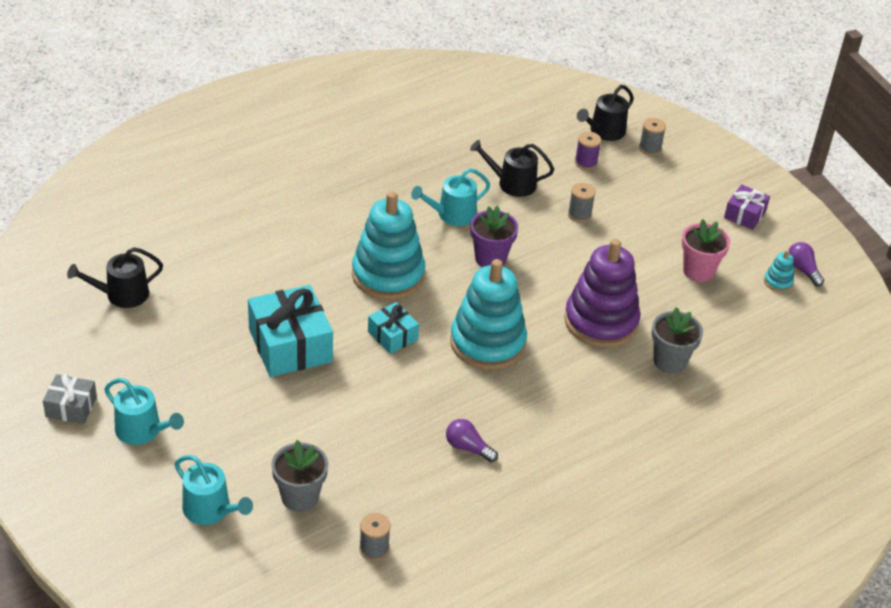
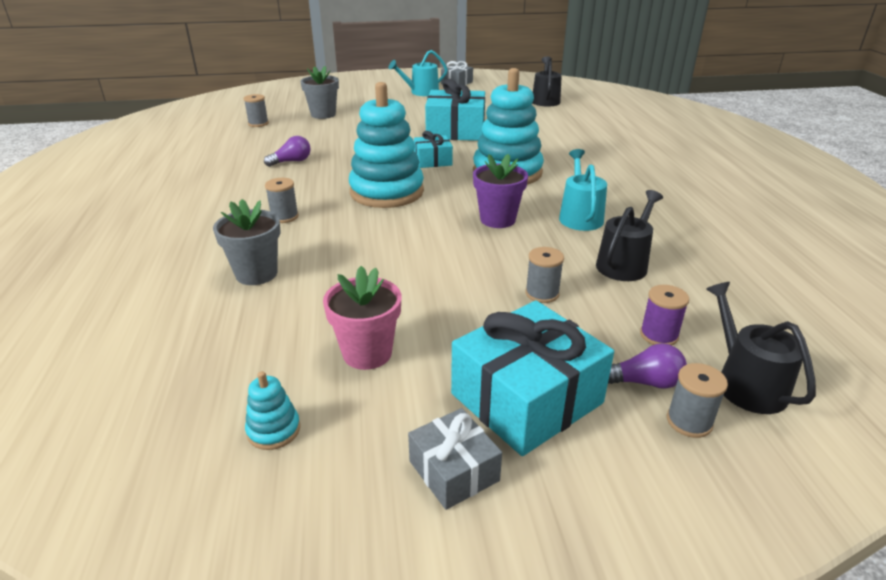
camera: 120 degrees right, 10 degrees down
turquoise watering can [175,455,253,525] -> none
purple stacking toy [564,239,640,348] -> none
purple gift [724,184,770,230] -> grey gift [408,408,502,510]
purple light bulb [788,242,824,286] -> purple light bulb moved to [608,343,687,389]
none -> grey spool [265,178,299,223]
none -> turquoise gift [451,300,614,456]

